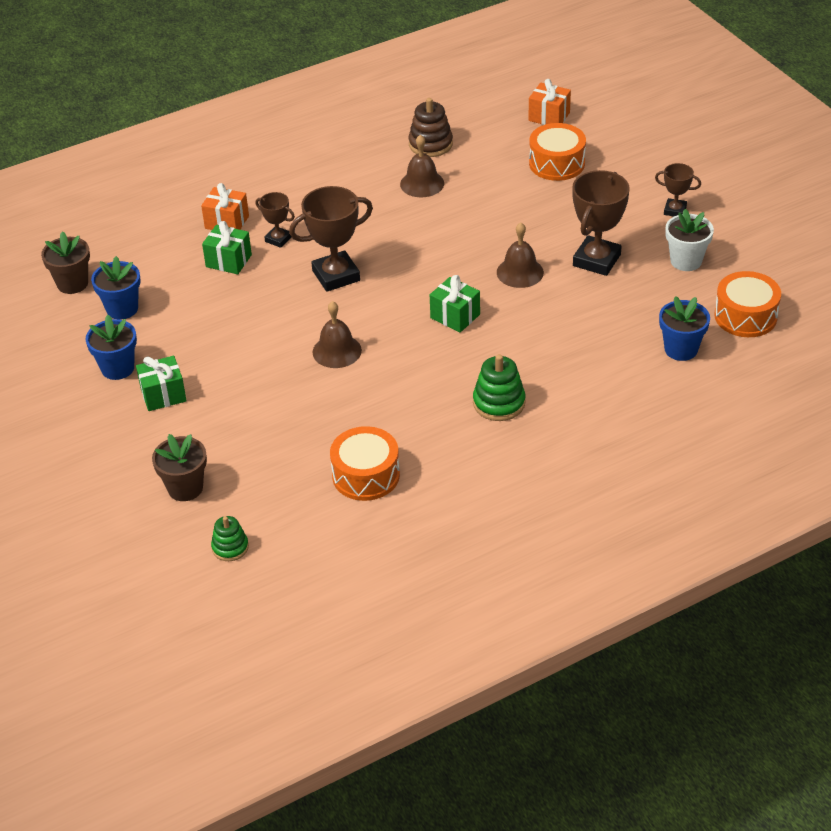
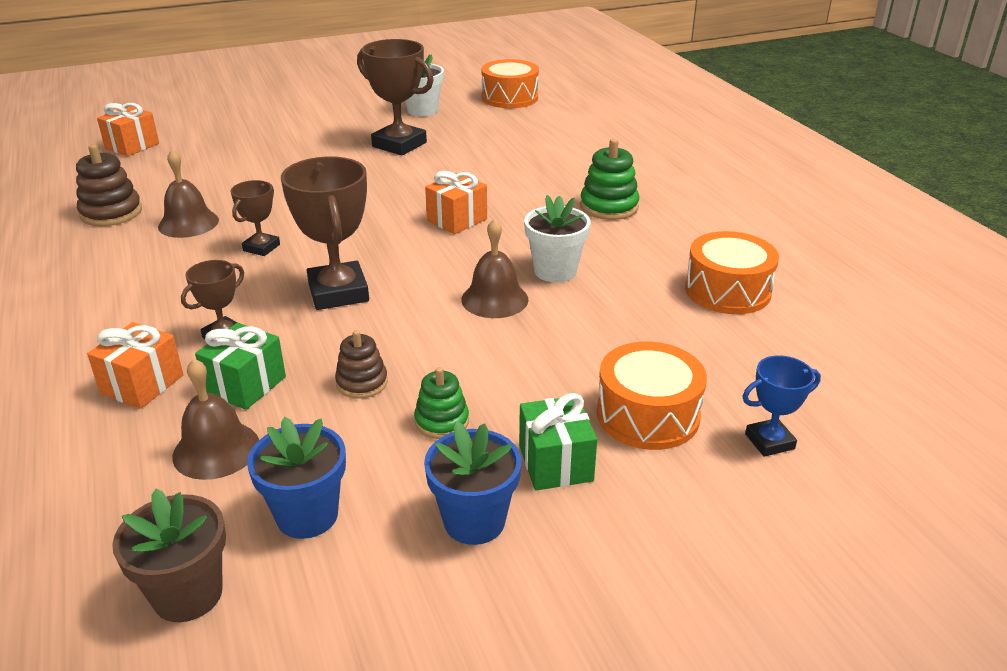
camera: 85 degrees left, 10 degrees down
brown flower pot [152,434,207,501] -> blue trophy [743,355,821,457]
green stacking toy [211,516,249,561] -> green stacking toy moved to [414,367,469,439]
green gift [430,275,480,333] -> orange gift [425,171,487,234]
brown bell [497,223,544,288] -> brown bell moved to [172,358,259,480]
orange drum [529,123,586,181] -> orange drum moved to [597,342,707,450]
brown trophy [655,163,701,216] -> brown trophy moved to [230,180,280,256]
blue flower pot [659,296,710,361] -> none
none -> brown stacking toy [335,330,388,399]
none -> white flower pot [524,195,591,282]

